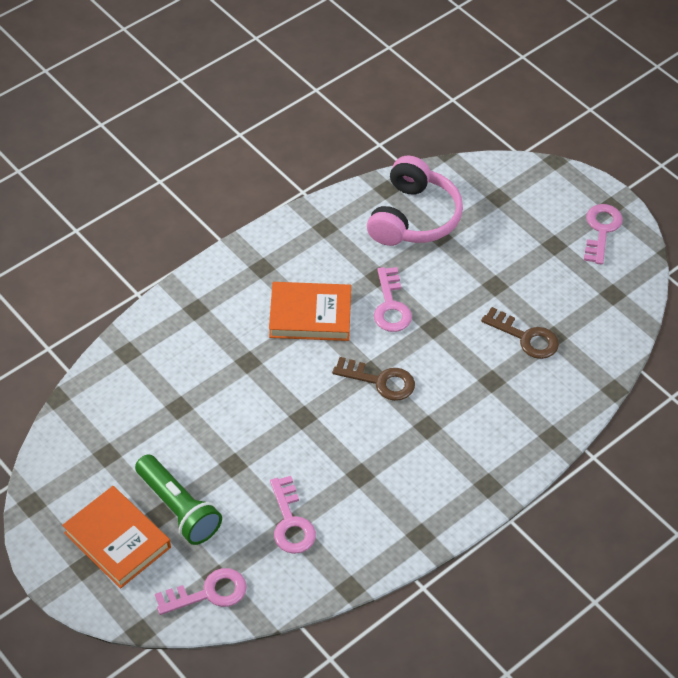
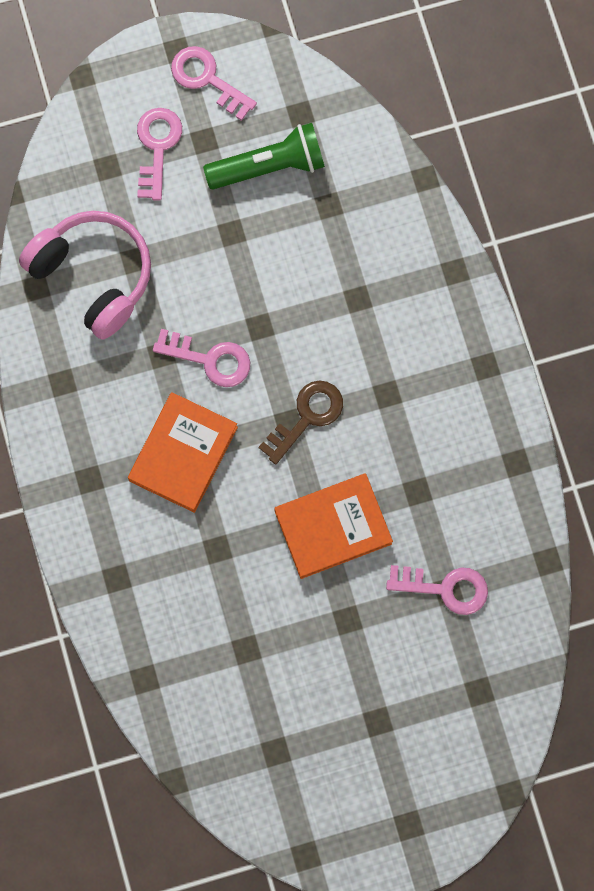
camera: 65 degrees left, 25 degrees up
orange book [62,486,171,589] -> orange book moved to [274,473,393,579]
green flashlight [135,454,222,545] -> green flashlight moved to [203,123,325,189]
pink key [155,568,247,615] -> pink key moved to [137,108,182,201]
brown key [481,307,559,359] -> none

